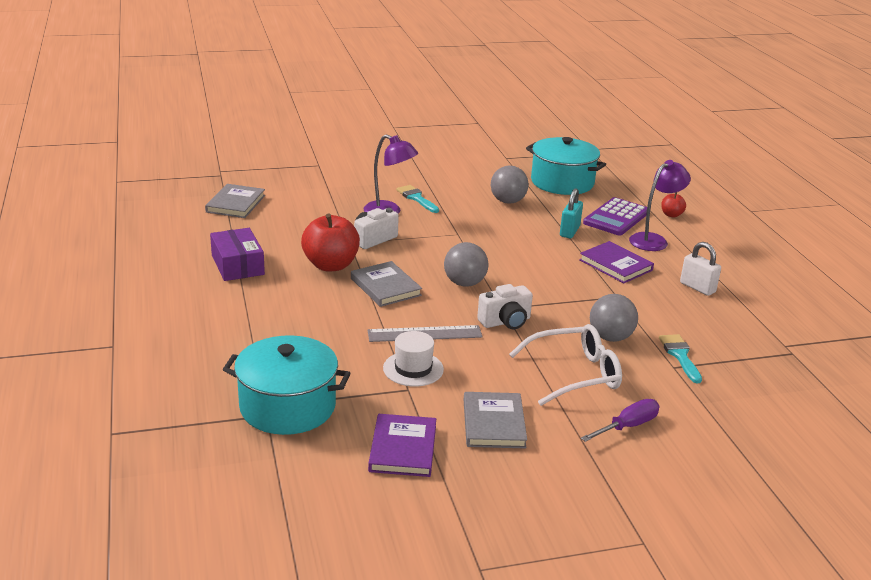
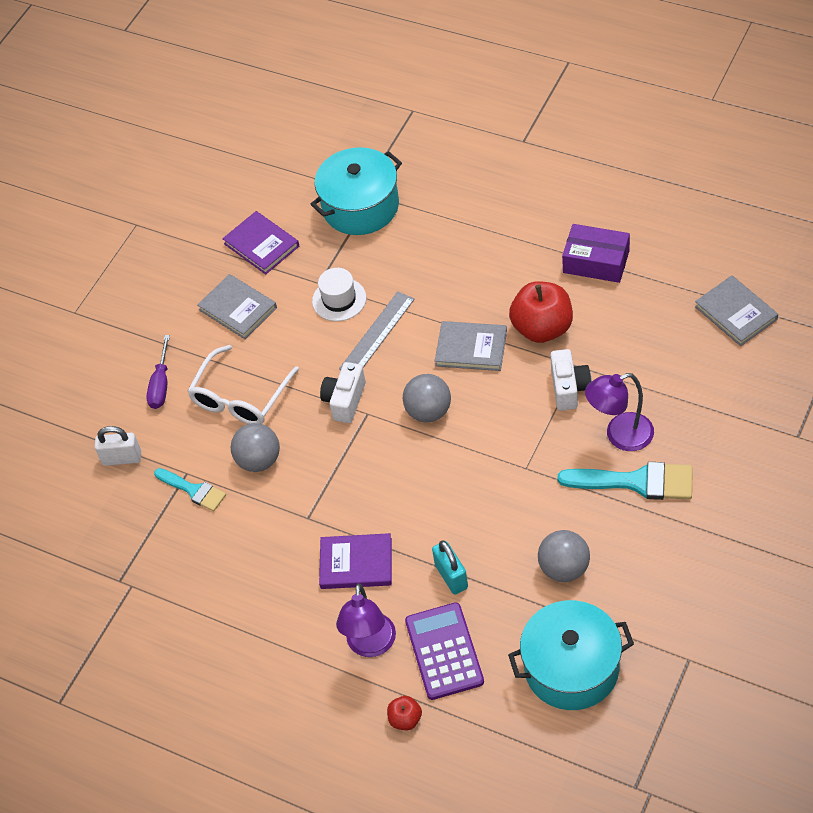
camera: 140 degrees right, 25 degrees up
turquoise brush [396,185,439,213] -> turquoise brush [557,462,693,500], size x1.61
white padlock [680,242,721,296] -> white padlock moved to [95,426,141,466]

